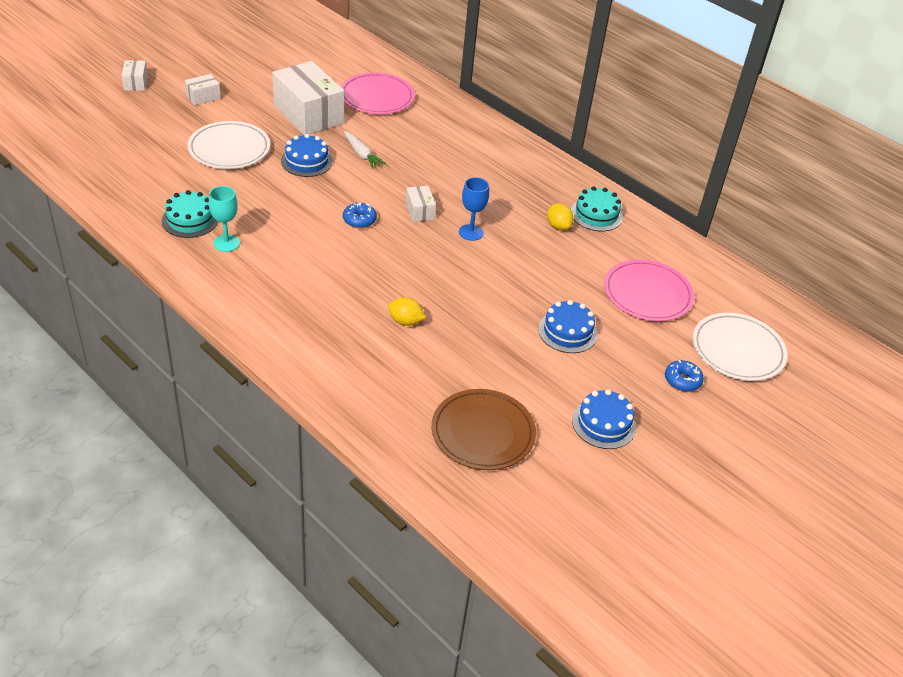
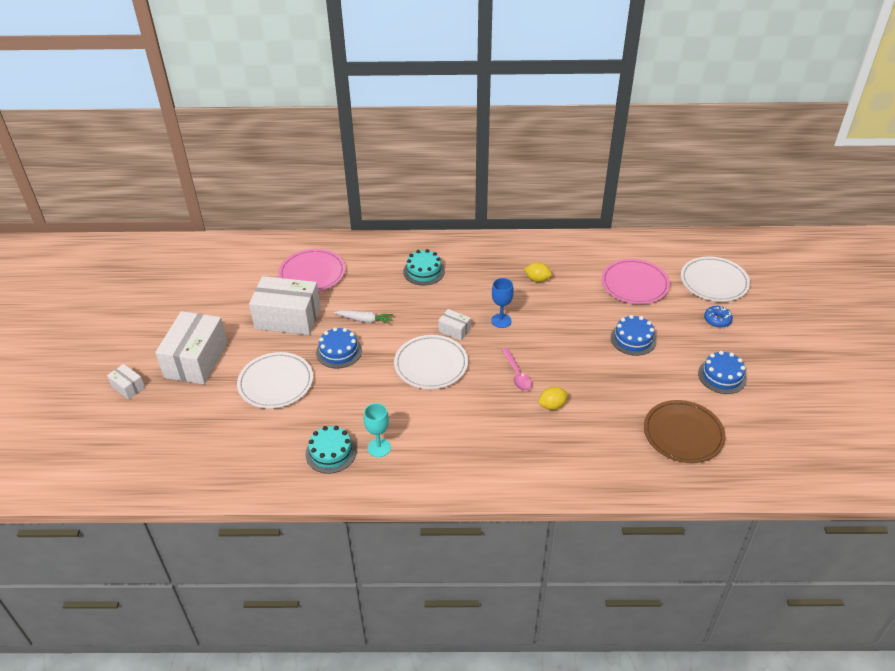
camera: 40 degrees left, 0 degrees up
white box [185,74,221,105] -> white box [155,311,227,384], size x2.19
blue donut [343,203,377,228] -> white plate [394,335,468,389]
turquoise cake [571,186,623,231] -> turquoise cake moved to [403,249,445,285]
none -> pink spoon [502,348,532,391]

